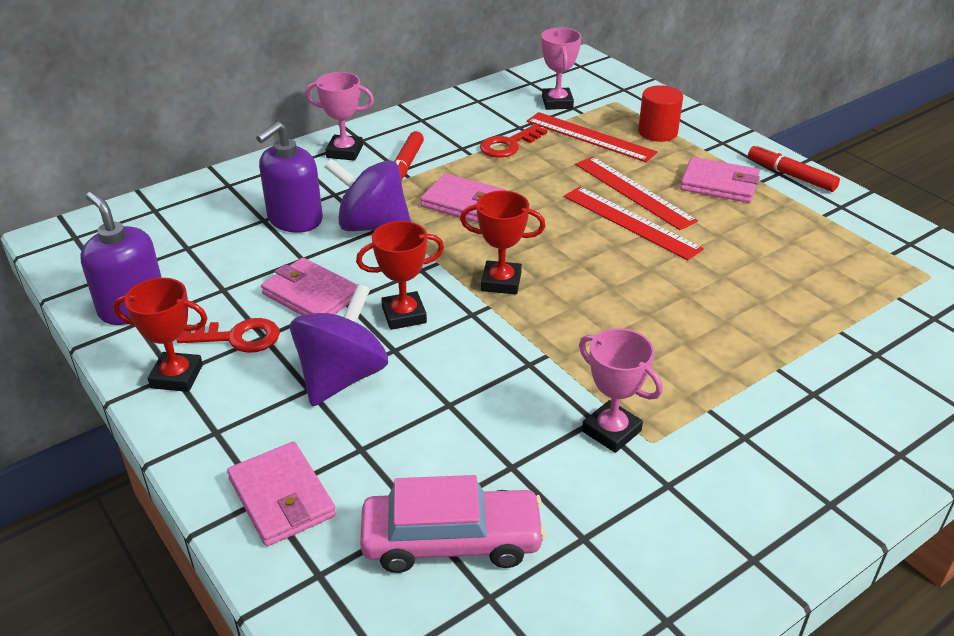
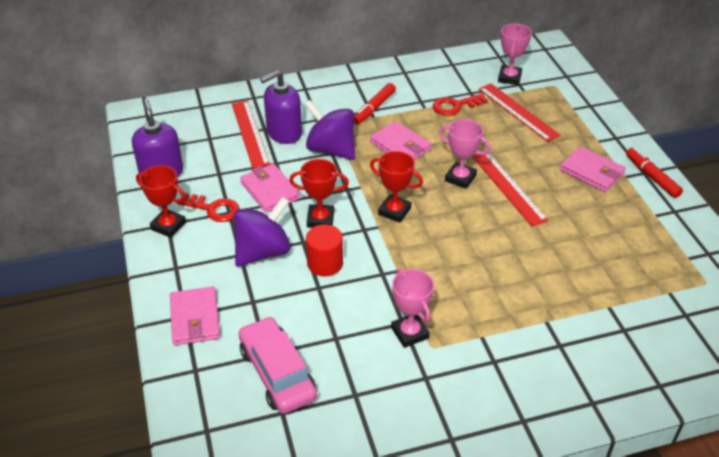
camera: 20 degrees right, 5 degrees up
pink trophy [305,72,374,161] -> pink trophy moved to [439,119,491,189]
pink car [360,475,546,573] -> pink car turned 135 degrees counterclockwise [239,316,317,414]
red ruler [575,156,698,230] -> red ruler moved to [232,101,270,168]
red cylinder [638,85,683,142] -> red cylinder moved to [306,224,343,277]

